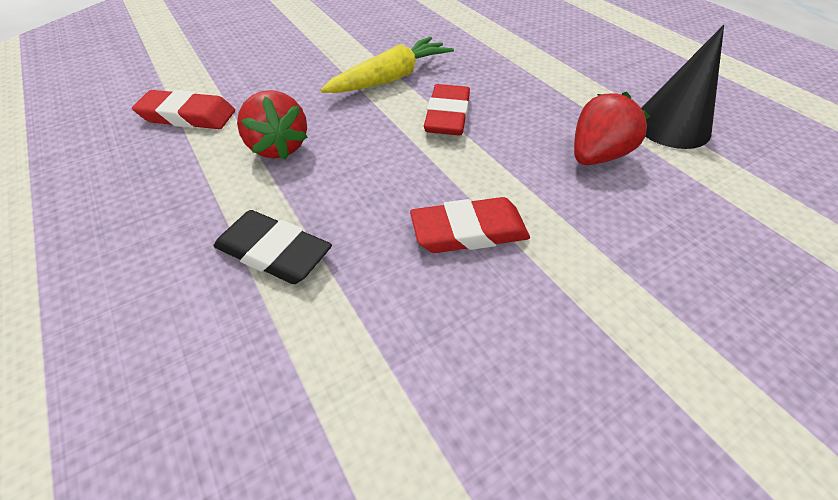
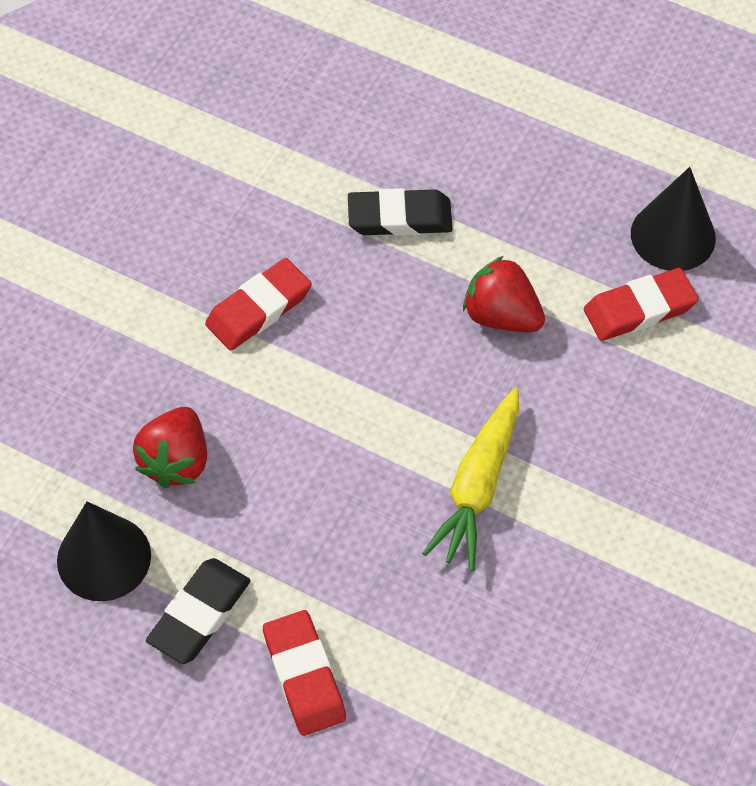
camera: 150 degrees right, 10 degrees up
red eraser [424,84,470,136] -> red eraser moved to [263,610,346,736]
none -> black eraser [146,558,251,664]
none -> black cone [631,167,716,271]

